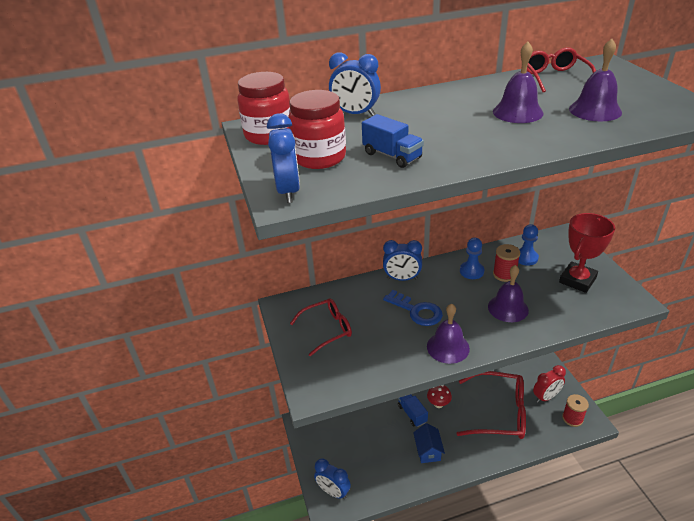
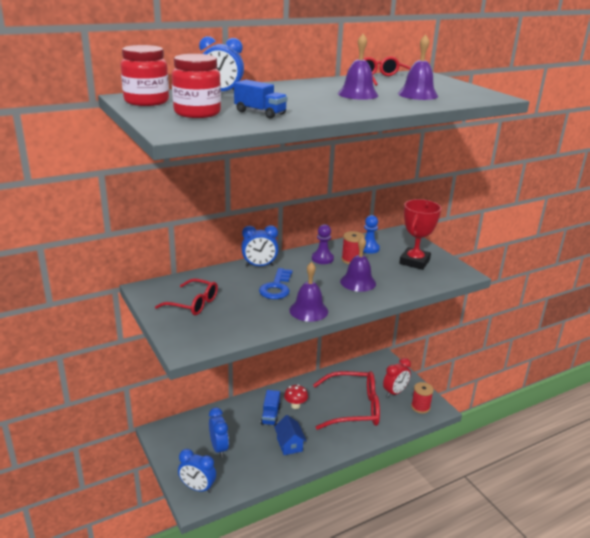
camera: 15 degrees left, 10 degrees down
blue clock [267,113,300,203] -> blue clock moved to [209,407,229,457]
red glasses [290,298,352,356] -> red glasses turned 60 degrees clockwise [155,278,218,315]
blue key [383,290,443,326] -> blue key turned 75 degrees clockwise [259,268,292,299]
blue truck [398,394,428,427] -> blue truck turned 135 degrees counterclockwise [261,390,281,426]
blue pawn [460,238,484,279] -> purple pawn [312,224,334,264]

